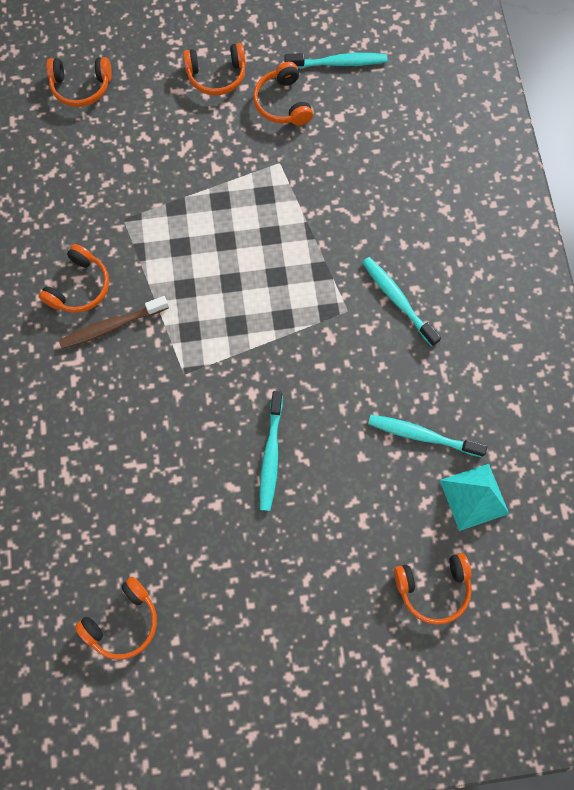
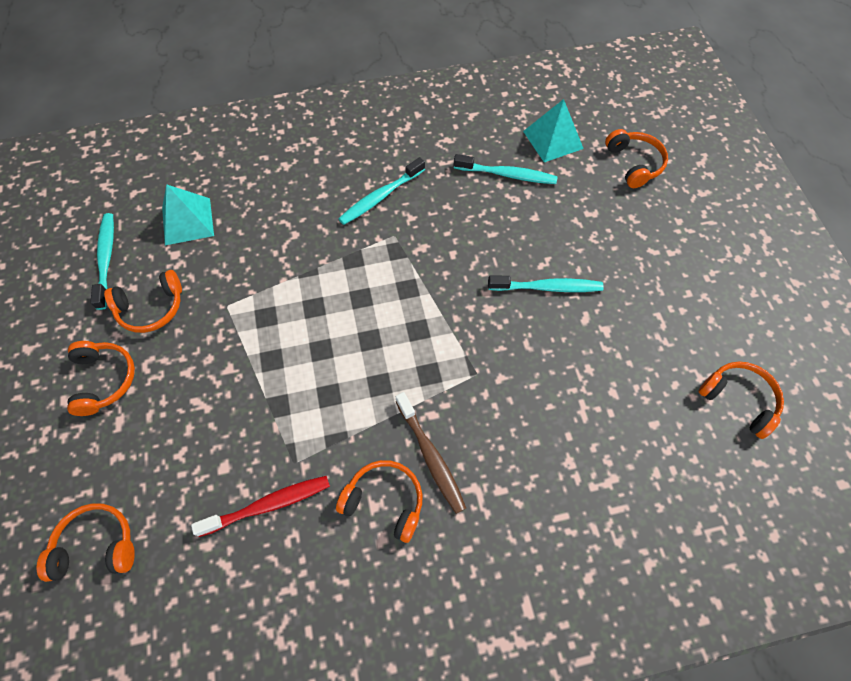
camera: 95 degrees left, 10 degrees down
orange headphones [46,57,112,107] -> orange headphones turned 90 degrees counterclockwise [37,503,135,582]
turquoise toothbrush [368,415,487,457] -> turquoise toothbrush turned 90 degrees counterclockwise [454,154,558,184]
none -> turquoise pyramid [162,184,214,245]
none -> red toothbrush [191,476,330,537]

